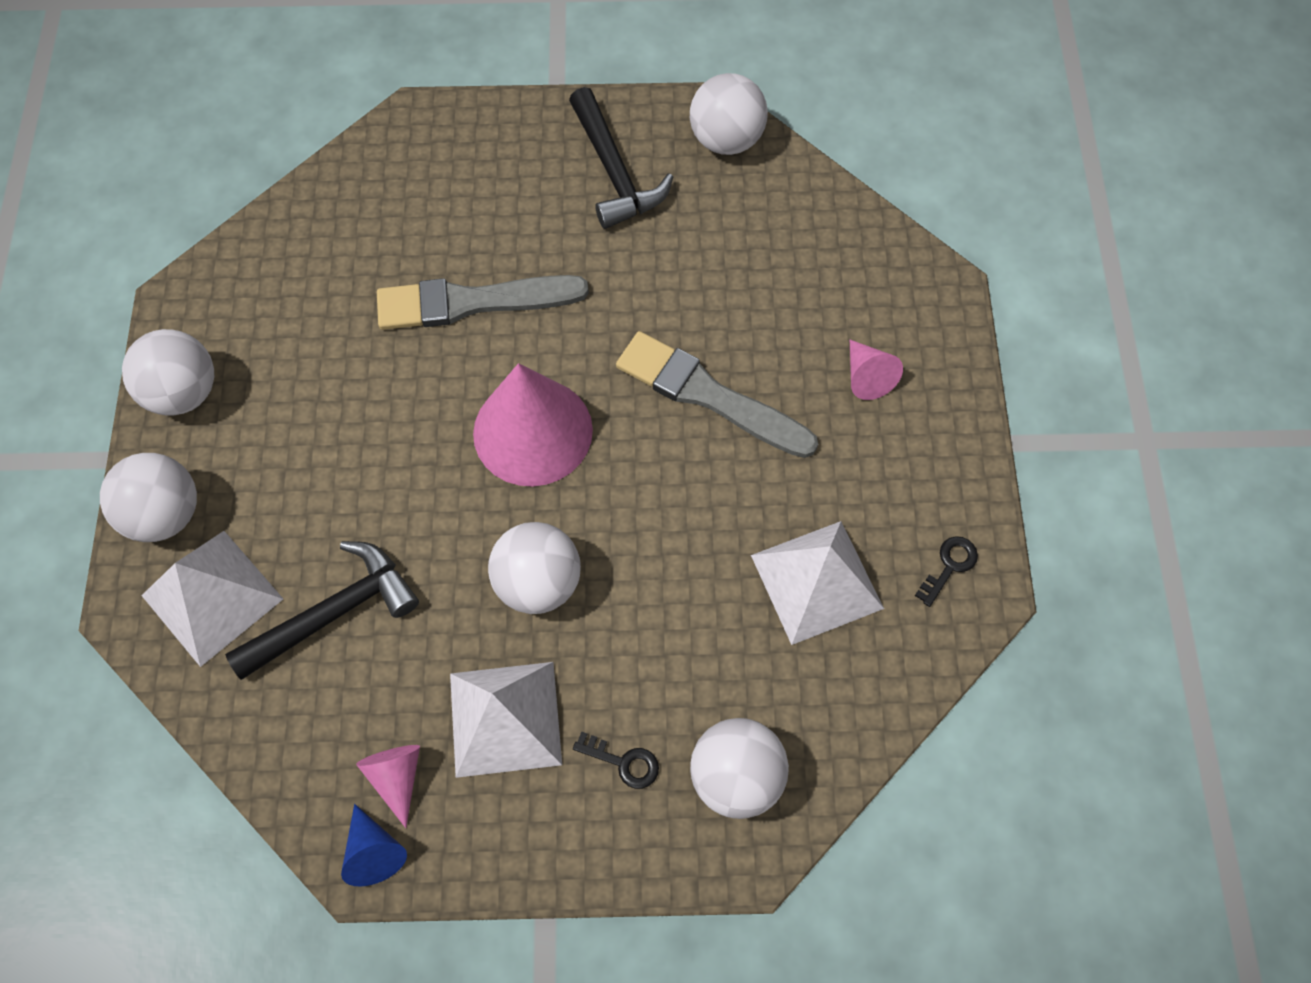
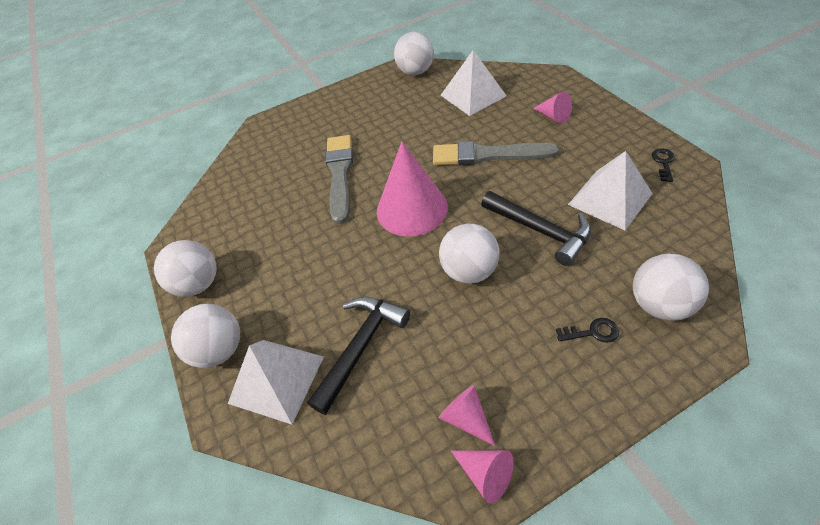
camera: 20 degrees left, 15 degrees down
blue cone [341,804,407,887] -> pink cone [451,450,514,503]
grey brush [377,275,589,330] -> grey brush turned 120 degrees clockwise [325,135,353,224]
white pyramid [450,662,562,778] -> white pyramid moved to [441,50,506,116]
black hammer [569,87,673,229] -> black hammer moved to [481,191,591,266]

